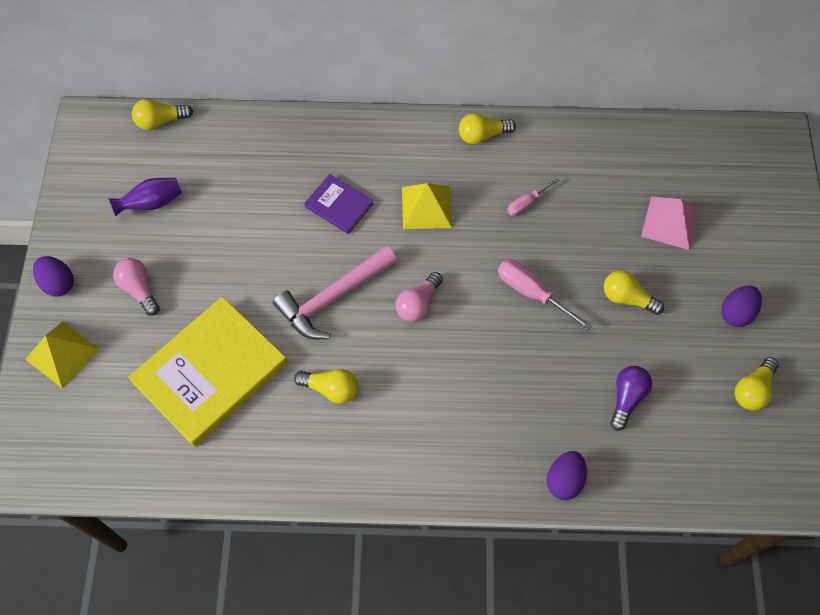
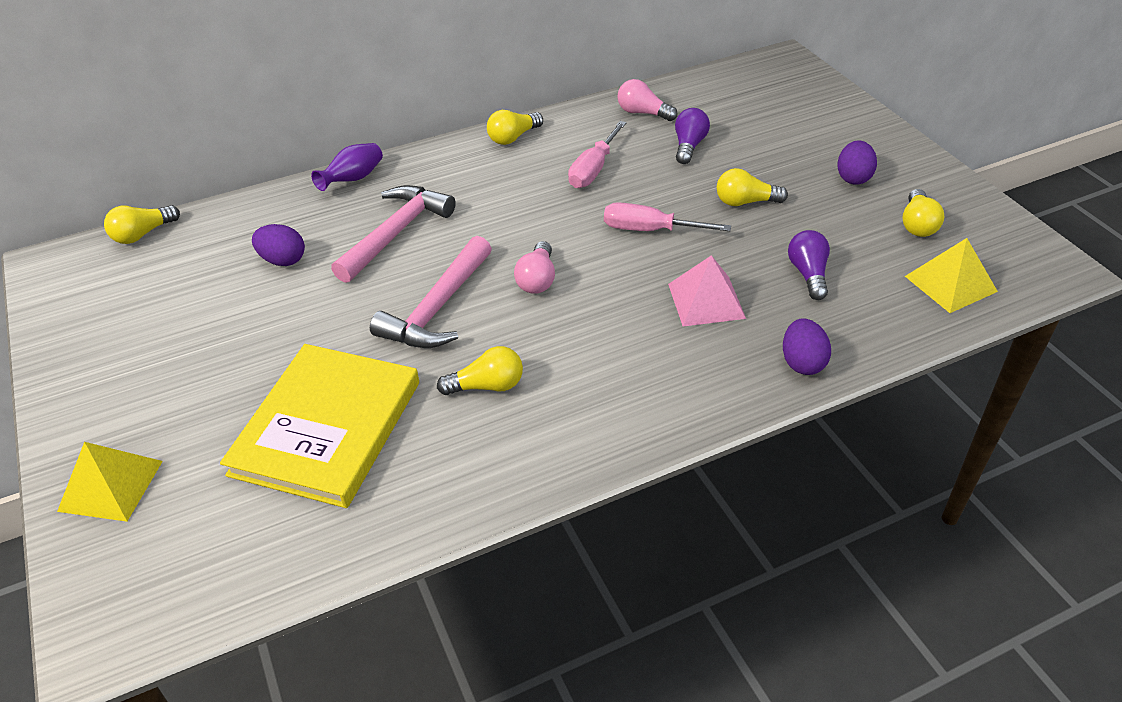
camera: 25 degrees left, 20 degrees down
purple egg [33,256,74,296] -> purple egg moved to [252,224,305,266]
purple vase [108,178,181,217] -> purple vase moved to [311,143,383,191]
pink light bulb [113,258,160,316] -> pink light bulb moved to [617,79,677,121]
purple book [304,174,373,234] -> pink hammer [331,185,456,283]
yellow pyramid [402,183,452,229] -> yellow pyramid moved to [905,238,998,313]
pink screwdriver [507,178,559,216] -> pink screwdriver [568,121,627,188], size x1.64
pink pyramid [641,196,699,250] -> pink pyramid moved to [668,255,746,327]
none -> purple light bulb [675,108,710,164]

